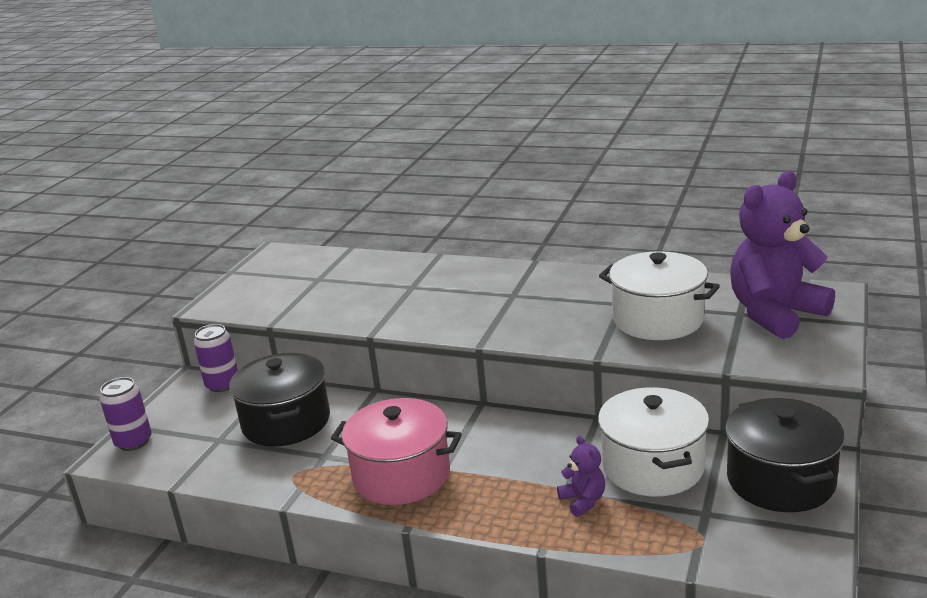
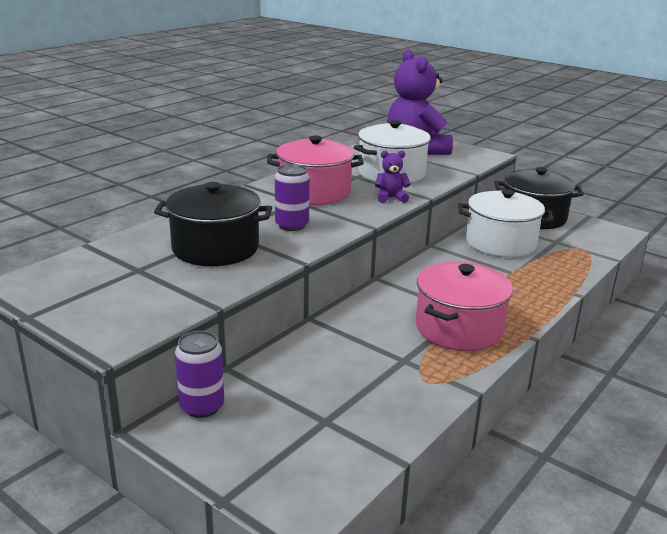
camera: 75 degrees left, 0 degrees up
purple can [99,377,152,451] -> purple can moved to [275,164,310,231]
black pot [229,353,330,447] -> black pot moved to [154,182,272,266]
purple teddy bear [557,435,605,517] -> purple teddy bear moved to [375,150,411,203]
none -> pink pot [267,136,364,205]

